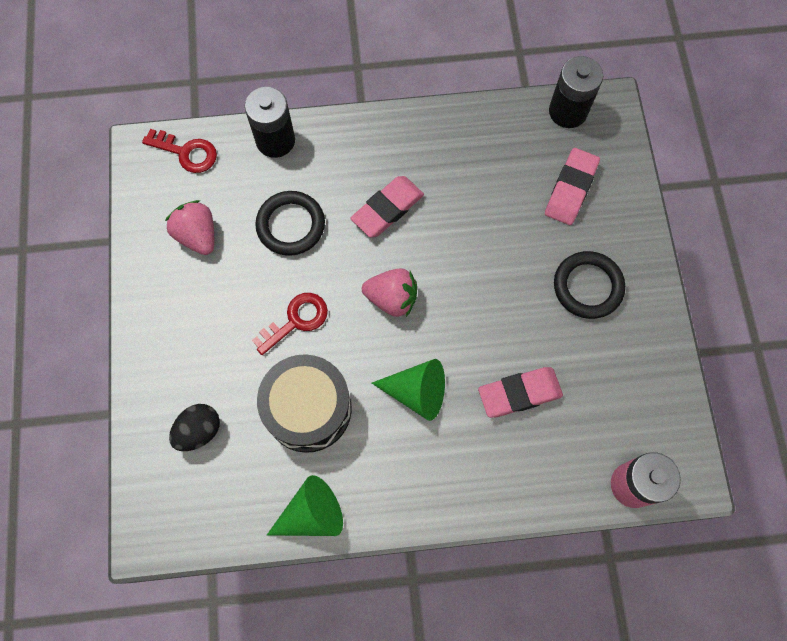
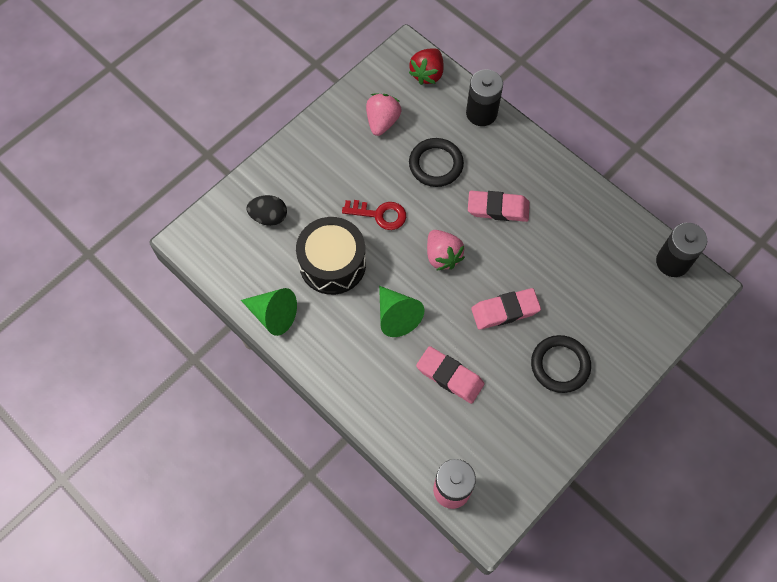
camera: 50 degrees right, 5 degrees down
red key [142,129,217,173] -> red strawberry [409,48,443,85]
pink eraser [545,148,600,225] -> pink eraser moved to [471,288,541,330]

